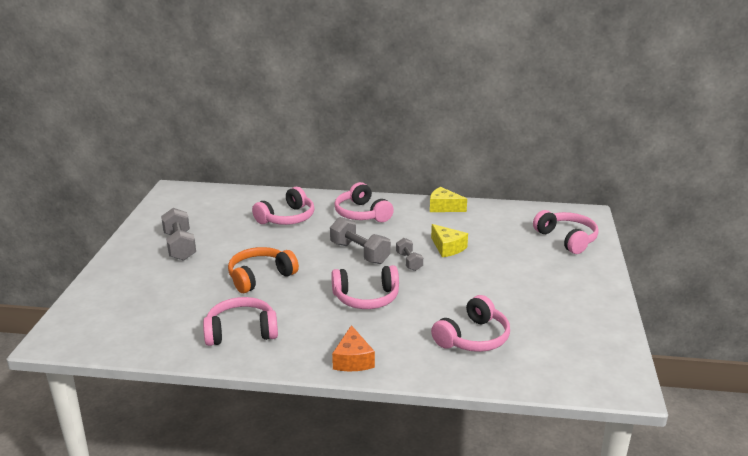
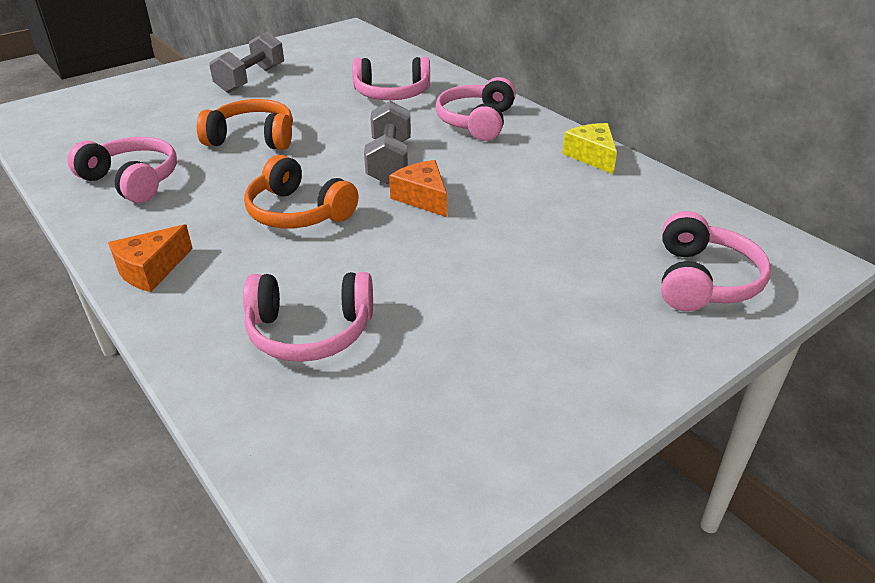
camera: 45 degrees right, 10 degrees up
pink headphones [331,265,399,309] -> orange headphones [244,155,358,228]
grey dumbbell [396,238,423,271] -> orange cheese [389,160,447,217]
yellow cheese [431,224,468,257] -> none

